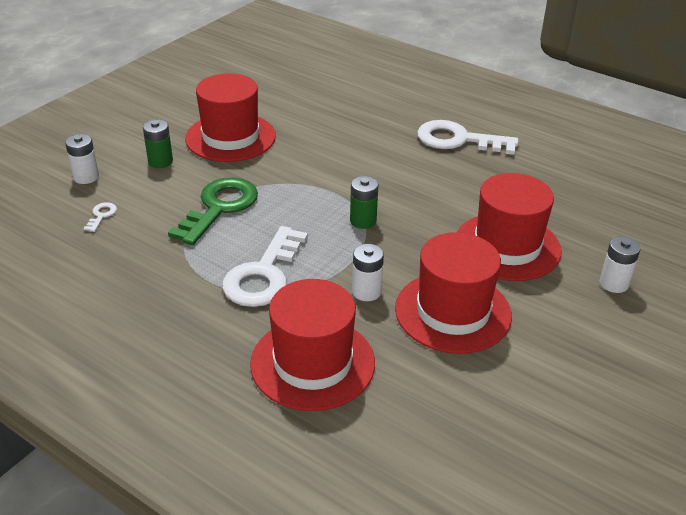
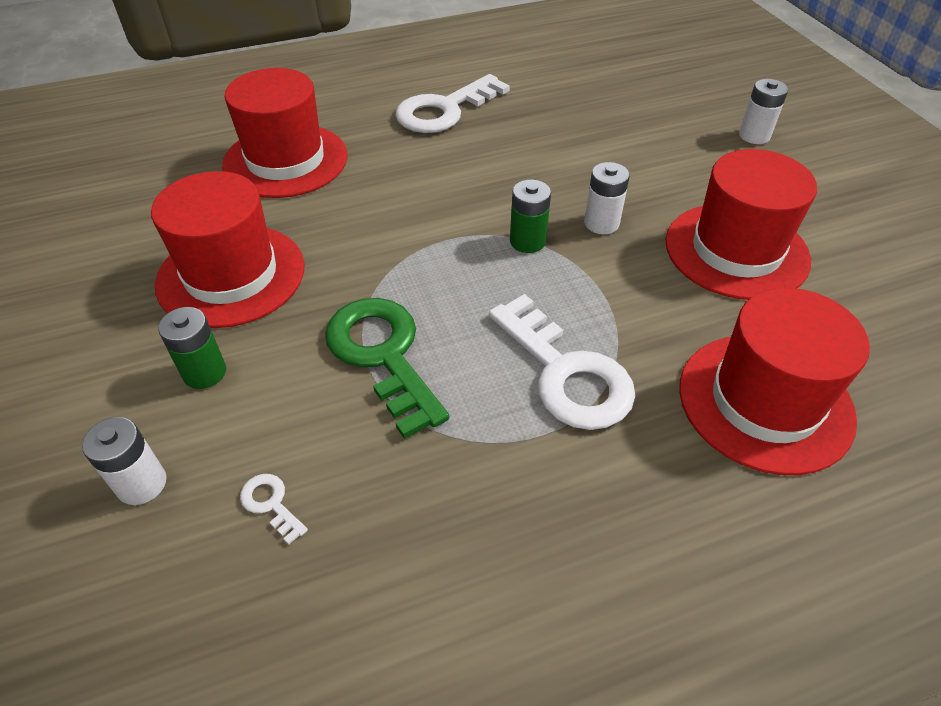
camera: 55 degrees left, 10 degrees up
white battery [352,244,384,301] -> white battery moved to [584,162,630,234]
red hat [457,173,562,281] -> red hat moved to [222,68,348,198]

